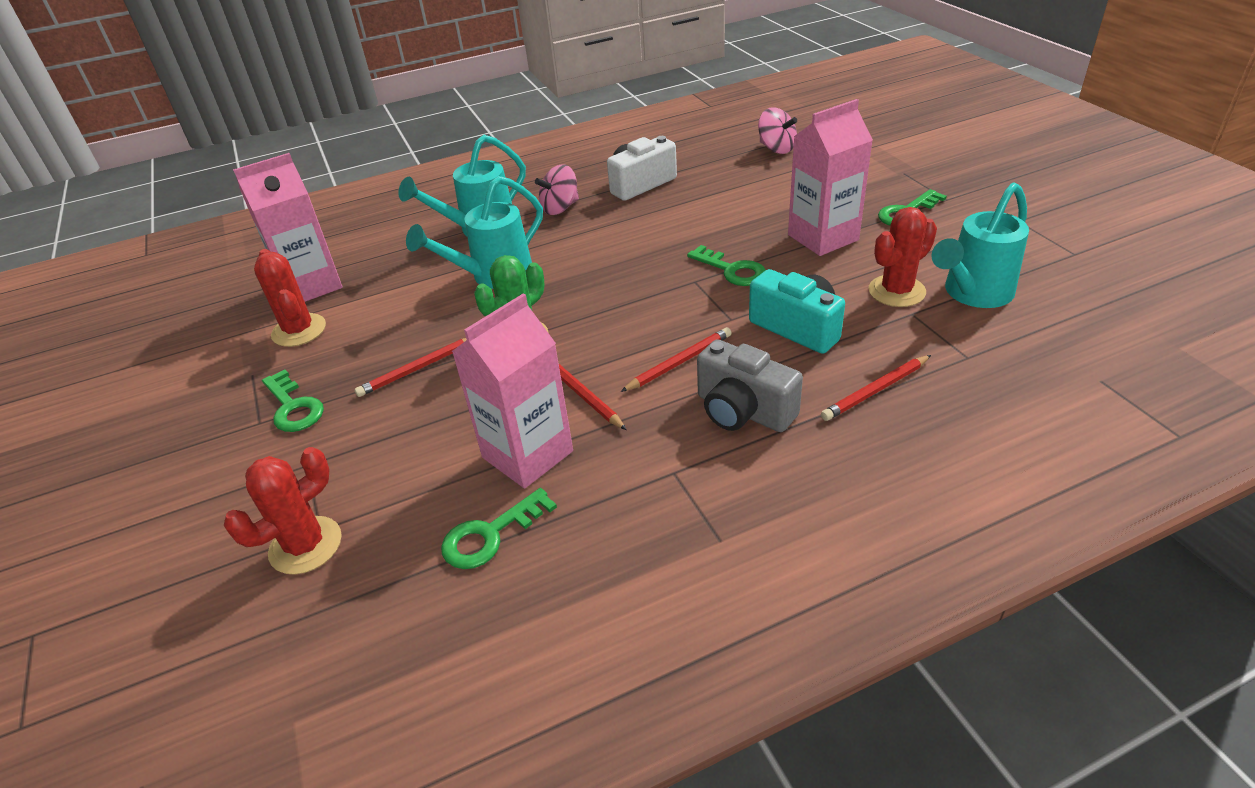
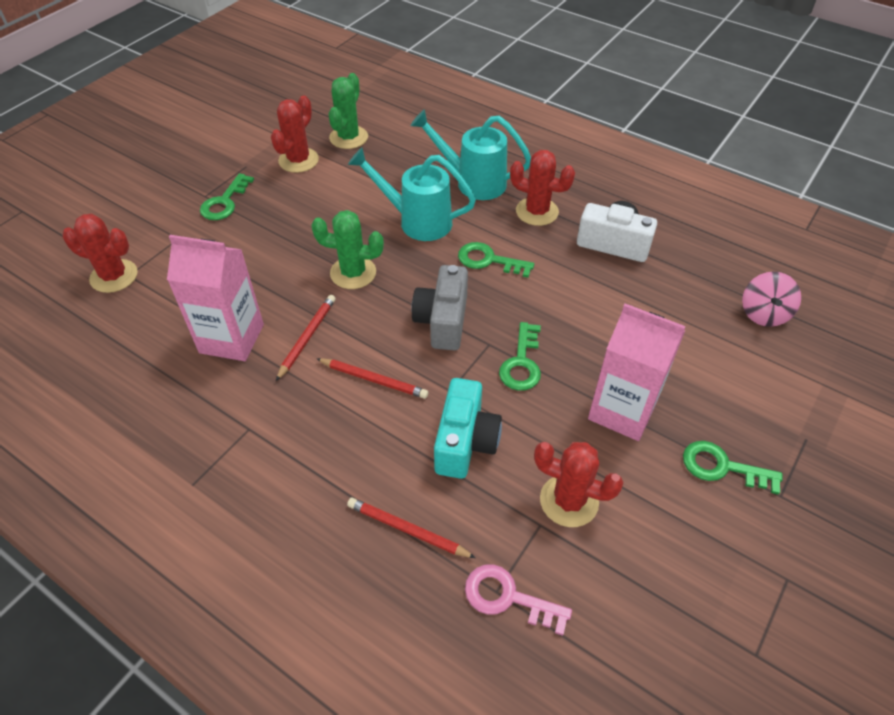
camera: 55 degrees right, 10 degrees up
pink carton [233,153,343,302] -> green cactus [328,73,368,149]
red pencil [354,338,467,397] -> none
green key [441,488,557,569] -> green key moved to [458,242,534,278]
pink spinning top [535,165,579,215] -> red cactus [510,150,575,226]
grey camera [697,339,803,432] -> grey camera moved to [411,265,468,351]
turquoise watering can [931,182,1029,308] -> none
none -> pink key [465,564,572,636]

